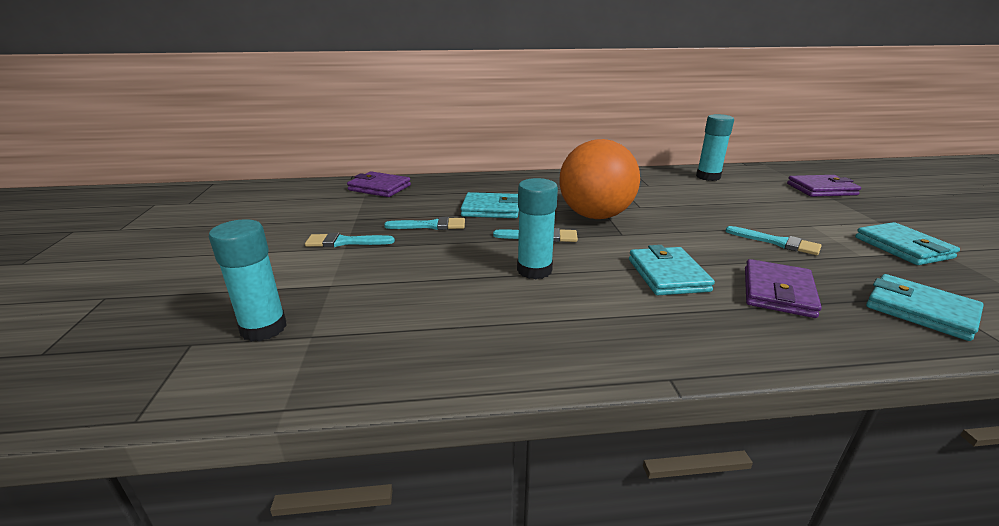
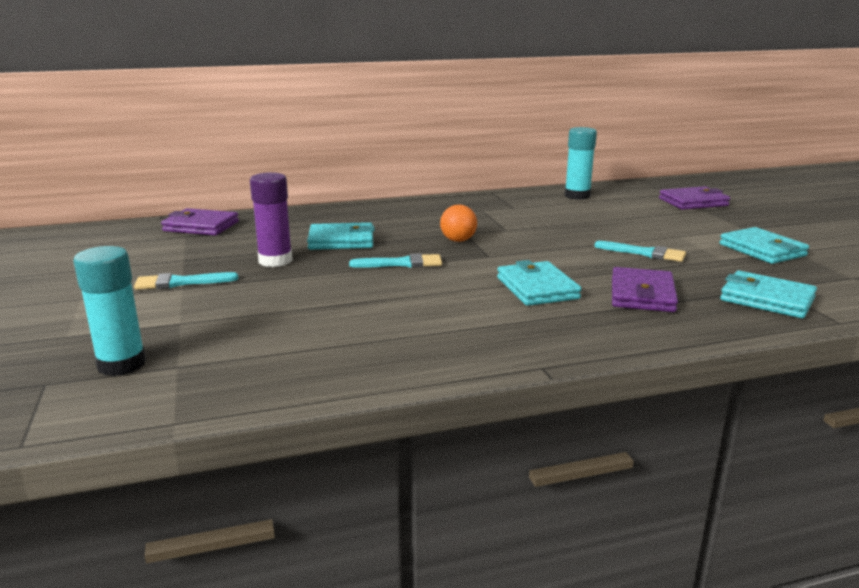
camera: 10 degrees left, 5 degrees down
turquoise brush [384,217,465,230] -> purple glue stick [250,172,293,267]
turquoise glue stick [517,178,558,279] -> none
orange ball [559,139,640,219] -> orange ball [440,204,477,242], size x0.44

